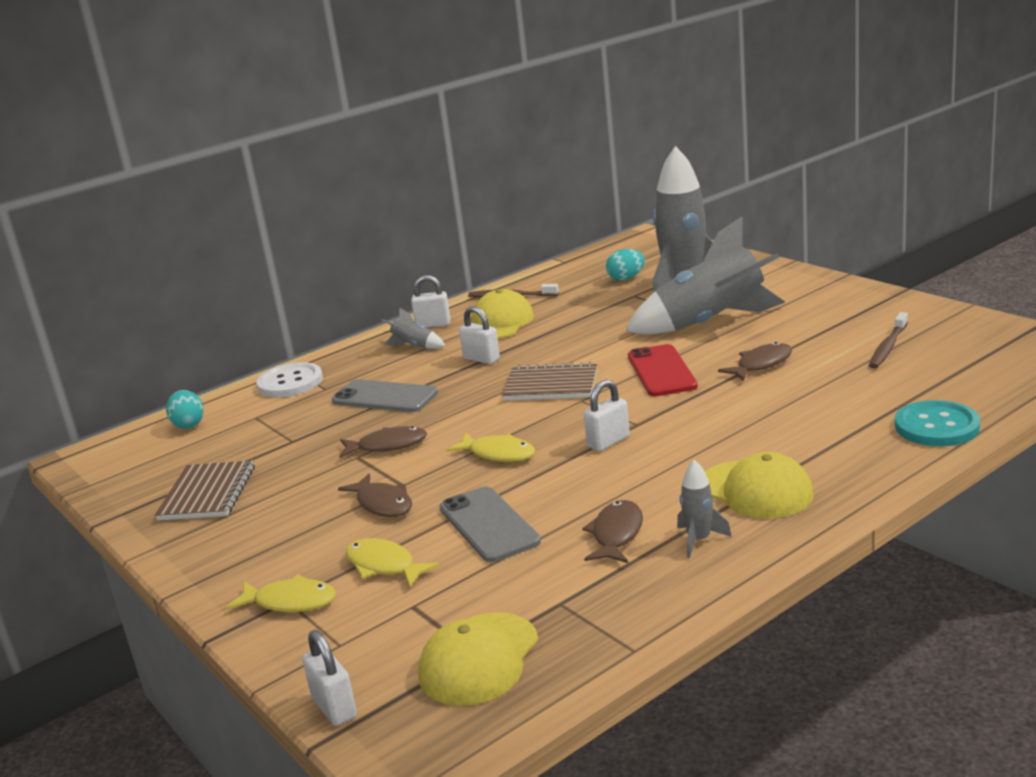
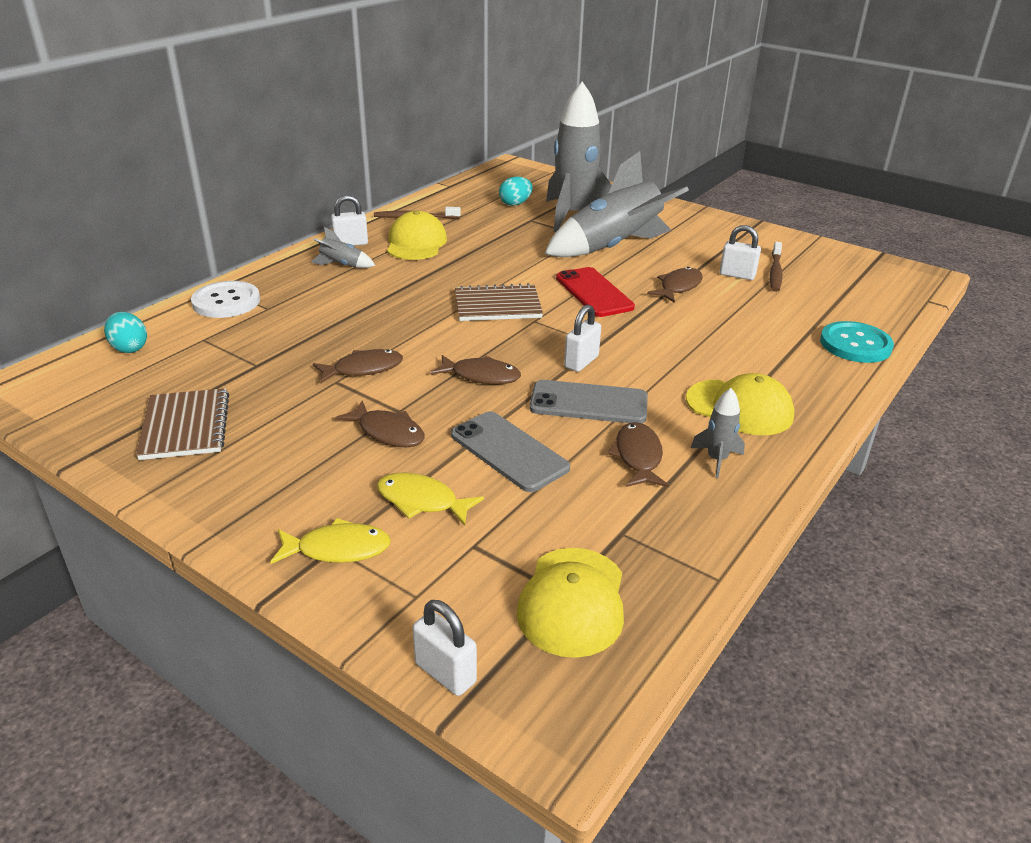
camera: 20 degrees left, 10 degrees up
grey phone [332,379,438,412] -> grey phone moved to [529,380,648,423]
yellow fish [446,433,535,462] -> brown fish [430,355,521,384]
white padlock [459,306,500,364] -> white padlock moved to [720,225,761,280]

